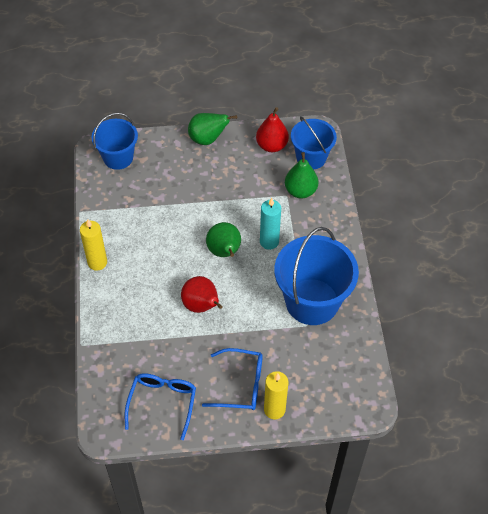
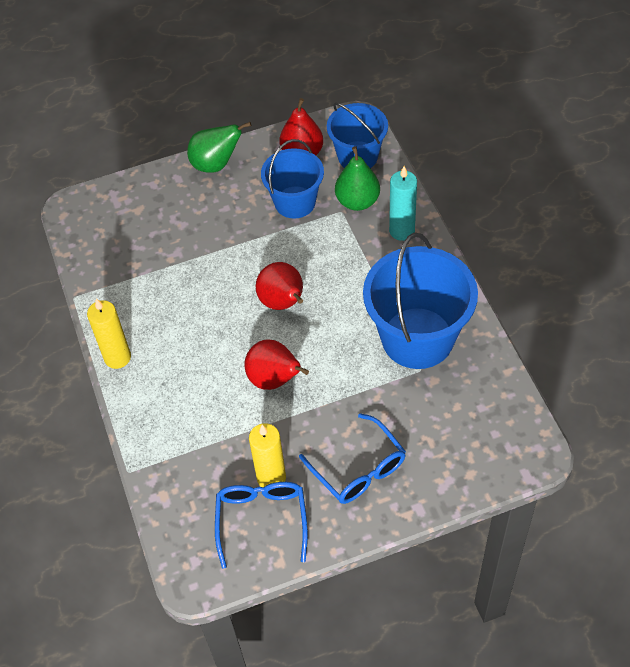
camera: 10 degrees left, 0 degrees up
blue bucket [92,113,138,170] -> blue bucket moved to [261,139,324,219]
blue glasses [202,348,263,410] -> blue glasses turned 60 degrees clockwise [299,413,406,504]
green pear [206,222,241,257] -> red pear [256,262,303,310]
turquoise candle [260,198,281,250] -> turquoise candle moved to [389,166,417,241]
yellow candle [264,371,288,419] -> yellow candle moved to [249,423,286,487]

